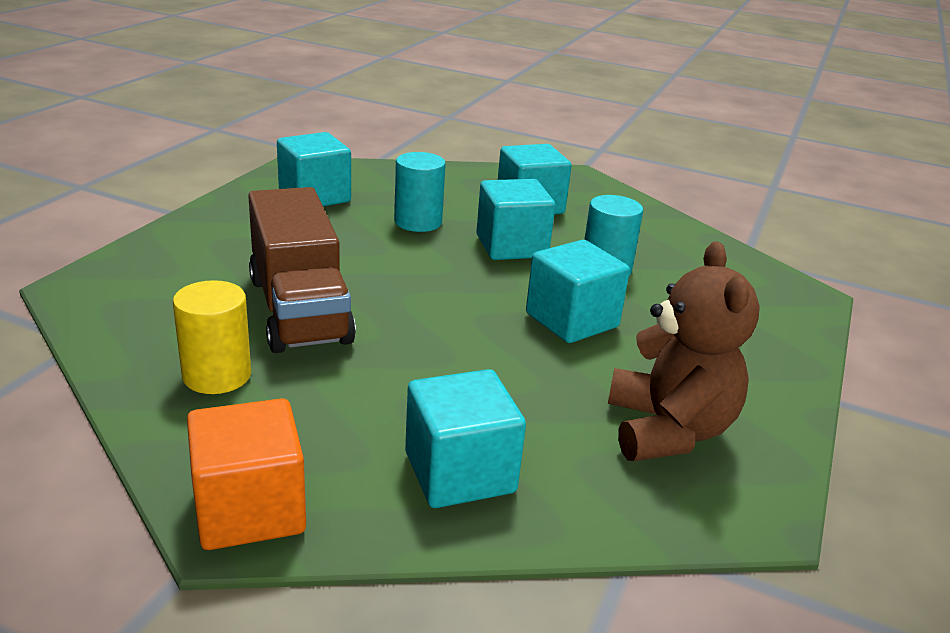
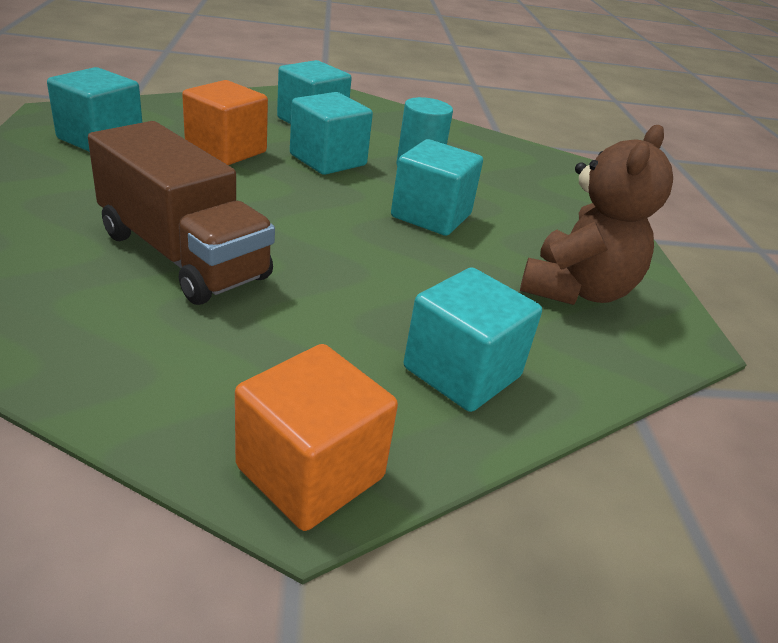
camera: 30 degrees left, 5 degrees up
yellow cylinder [173,280,251,394] -> none
turquoise cylinder [394,152,446,232] -> orange cube [182,80,268,165]
brown teddy bear [608,241,760,461] -> brown teddy bear turned 60 degrees clockwise [520,125,673,305]

